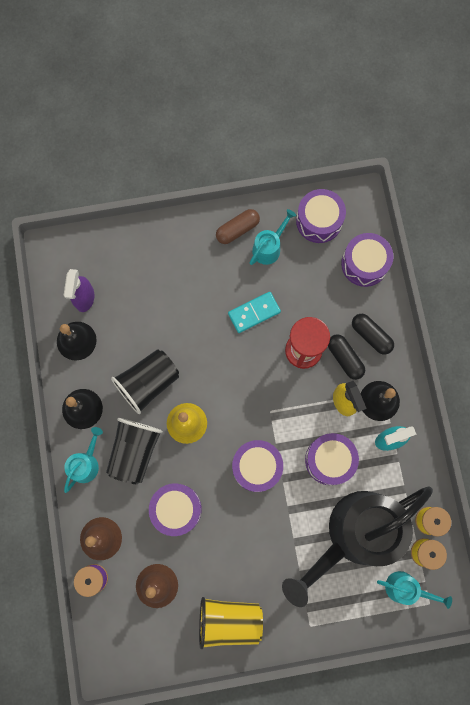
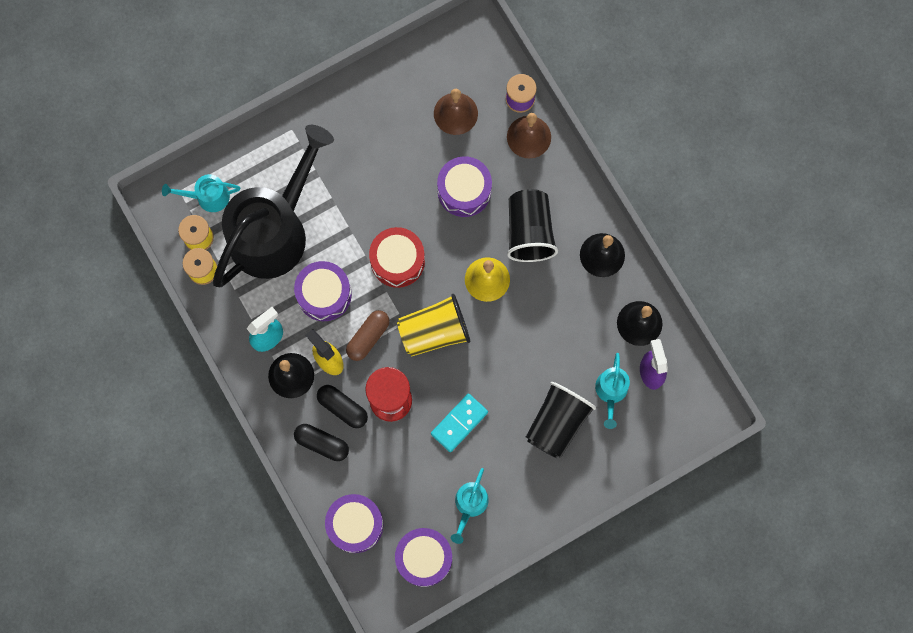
camera: 160 degrees right, 0 degrees up
turquoise watering can [64,427,103,493] -> turquoise watering can moved to [595,353,630,429]
black cup [111,349,179,414] -> black cup moved to [526,382,596,458]
yellow cup [199,597,263,649] -> yellow cup moved to [397,294,470,356]
brown capsule [216,209,260,244] -> brown capsule moved to [346,310,390,361]
purple drum [232,440,283,492] -> red drum [369,227,425,288]

